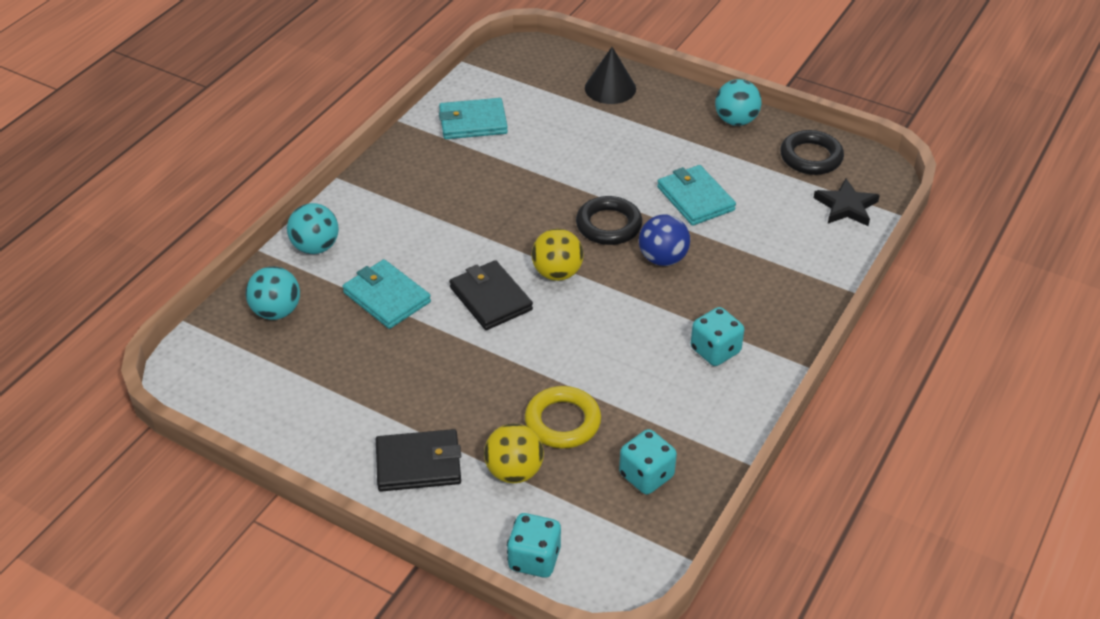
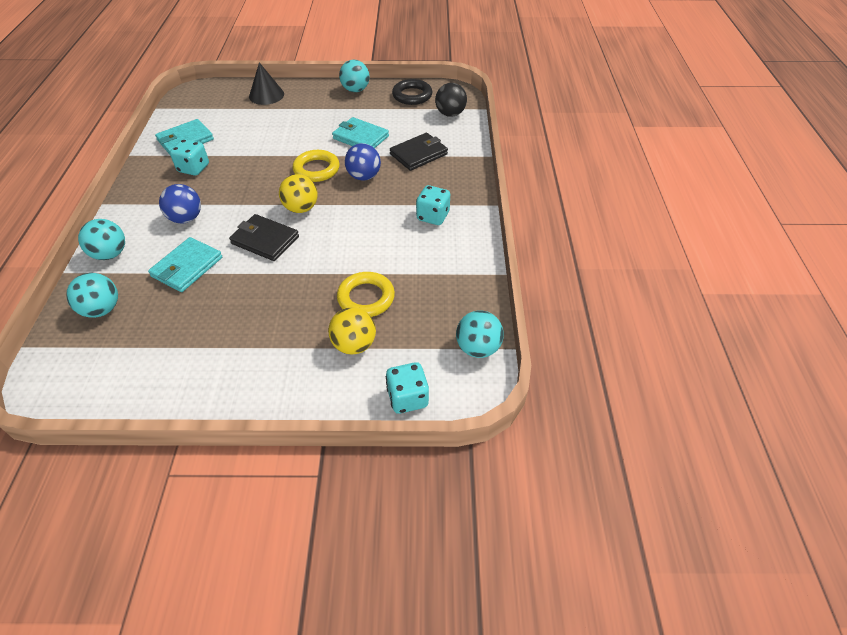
camera: 30 degrees left, 5 degrees up
turquoise wallet [343,259,431,329] -> turquoise wallet turned 75 degrees counterclockwise [148,237,222,292]
black wallet [376,429,461,492] -> black wallet moved to [390,133,448,171]
black ring [576,196,642,245] -> yellow ring [293,150,340,182]
turquoise dice [619,429,677,495] -> turquoise dice moved to [170,139,209,176]
black star [814,178,880,226] -> black ball [435,83,467,117]
none -> blue ball [159,184,201,223]
none -> turquoise ball [456,311,504,358]

